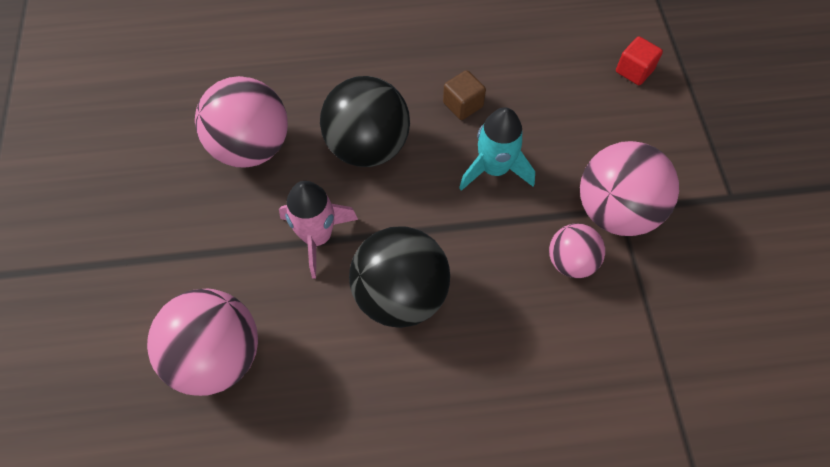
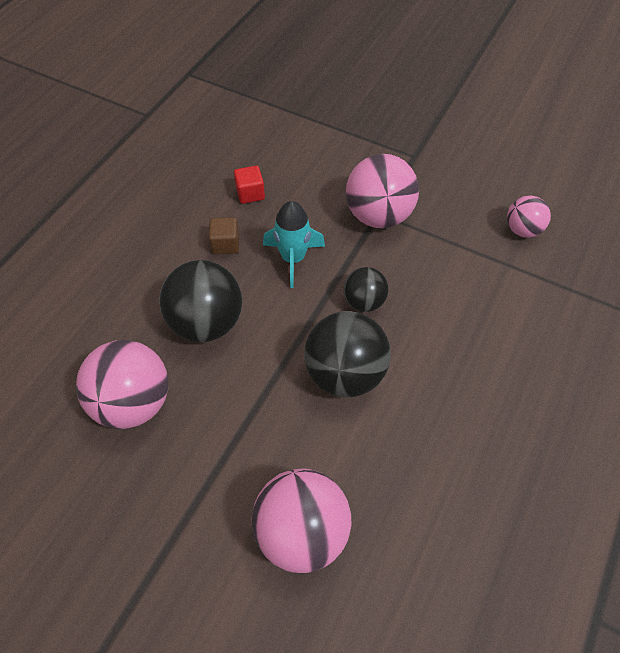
camera: 55 degrees left, 5 degrees down
pink rocket [279,181,358,279] -> none
pink ball [549,223,605,278] -> pink ball moved to [507,196,551,238]
red cube [616,36,663,85] -> red cube moved to [234,166,265,204]
none -> black ball [344,267,388,312]

